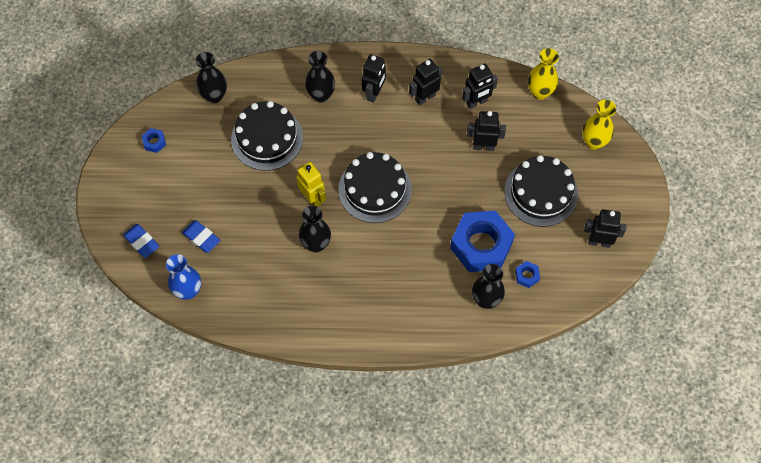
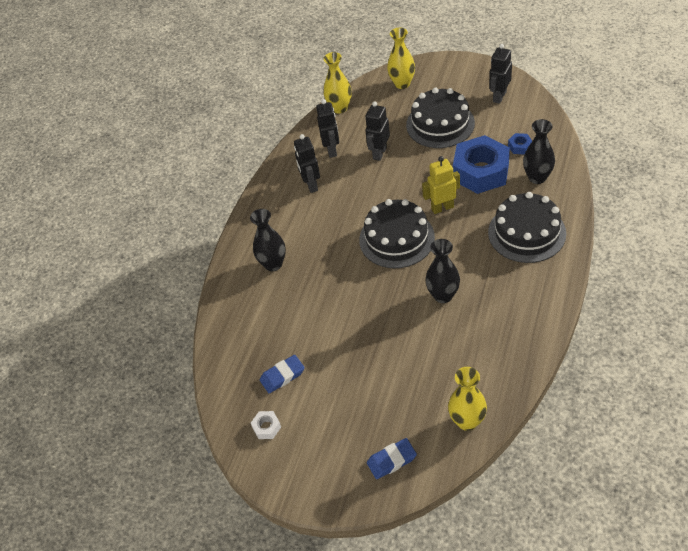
camera: 65 degrees left, 15 degrees down
blue nut [142,128,166,153] -> white nut [251,411,281,439]
blue vase [166,254,201,300] -> yellow vase [448,367,487,431]
blue eraser [182,220,220,253] -> blue eraser moved to [260,355,305,393]
black vase [195,52,227,103] -> none
black cake [231,101,303,171] -> black cake moved to [488,192,566,263]
yellow robot [296,162,326,207] -> yellow robot moved to [422,156,460,214]
black robot [362,54,386,103] -> none

